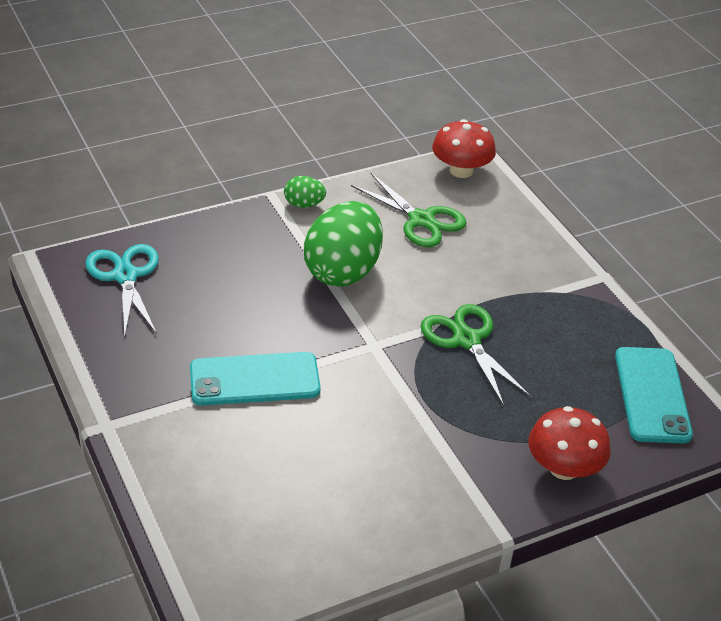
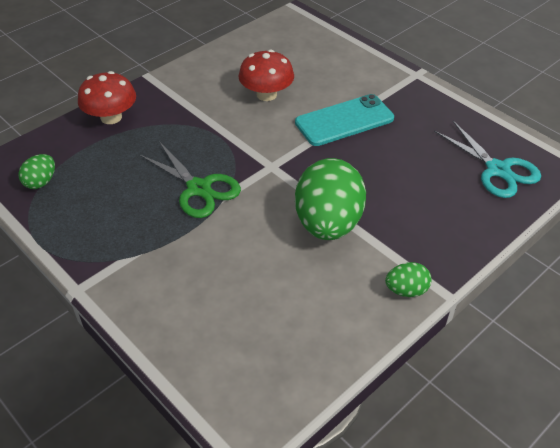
camera: 165 degrees right, 5 degrees up
green scissors [351,173,466,247] -> none
red mushroom [432,119,496,178] -> red mushroom moved to [238,50,294,101]
turquoise phone [615,347,693,443] -> green egg [18,154,55,189]

